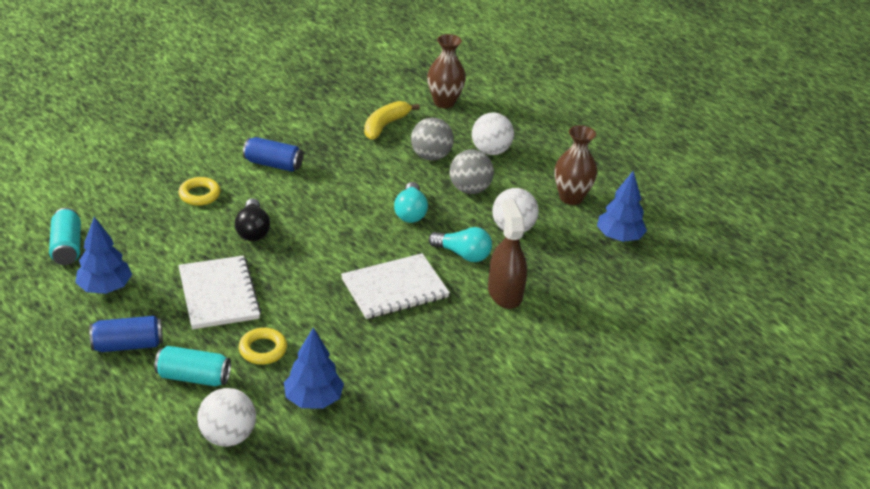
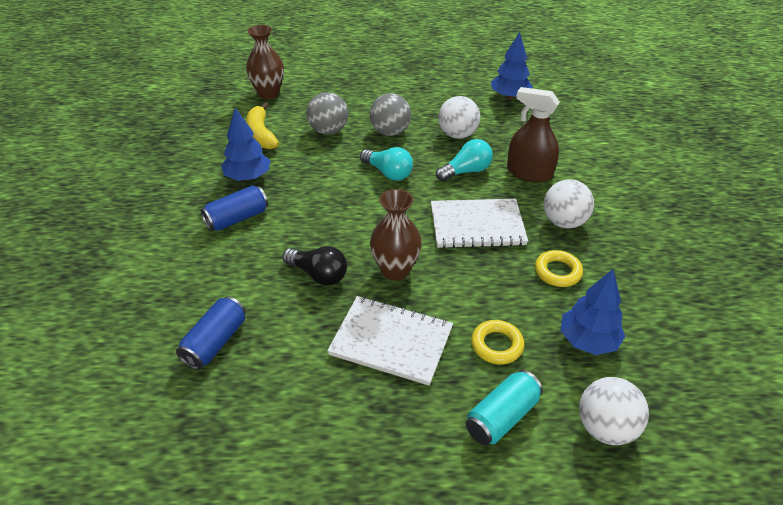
camera: 50 degrees left, 5 degrees up
turquoise can [49,208,81,265] -> none
blue tree [75,217,132,294] -> blue tree moved to [221,108,271,181]
blue can [89,316,163,352] -> blue can moved to [176,296,246,370]
yellow ring [178,177,221,206] -> yellow ring moved to [535,250,583,287]
white notebook [341,253,450,319] -> white notebook turned 75 degrees clockwise [431,199,528,248]
white ball [472,113,514,155] -> white ball moved to [544,179,594,229]
brown vase [554,125,597,205] -> brown vase moved to [370,189,422,281]

